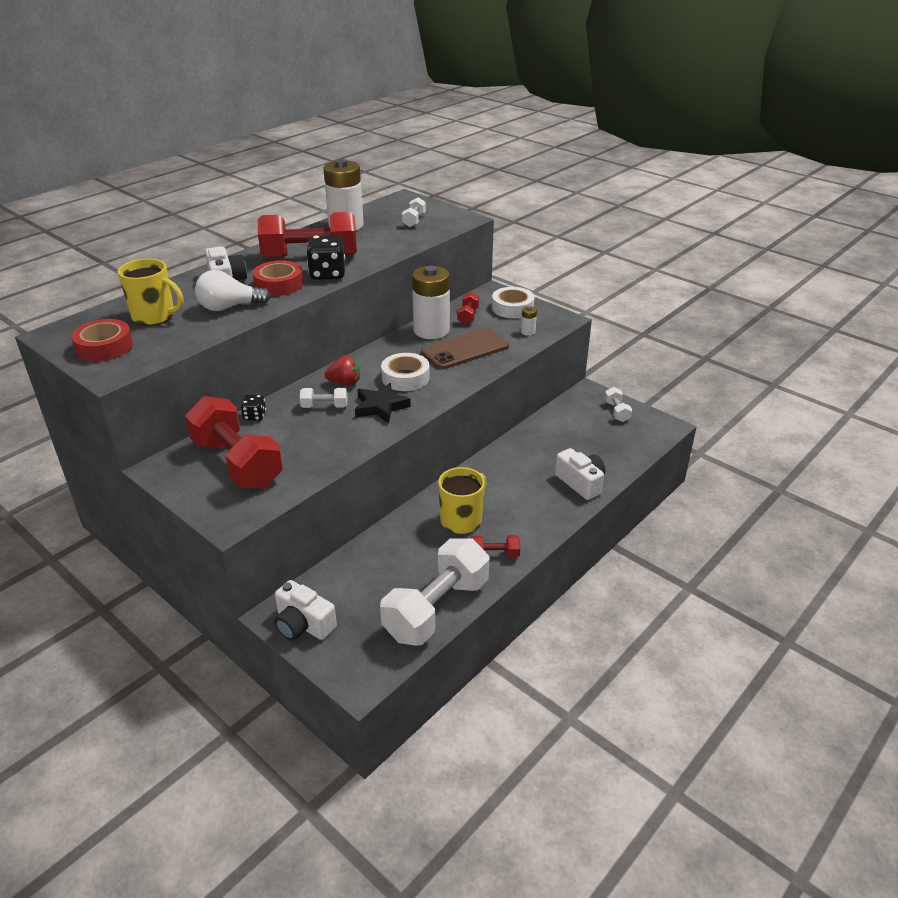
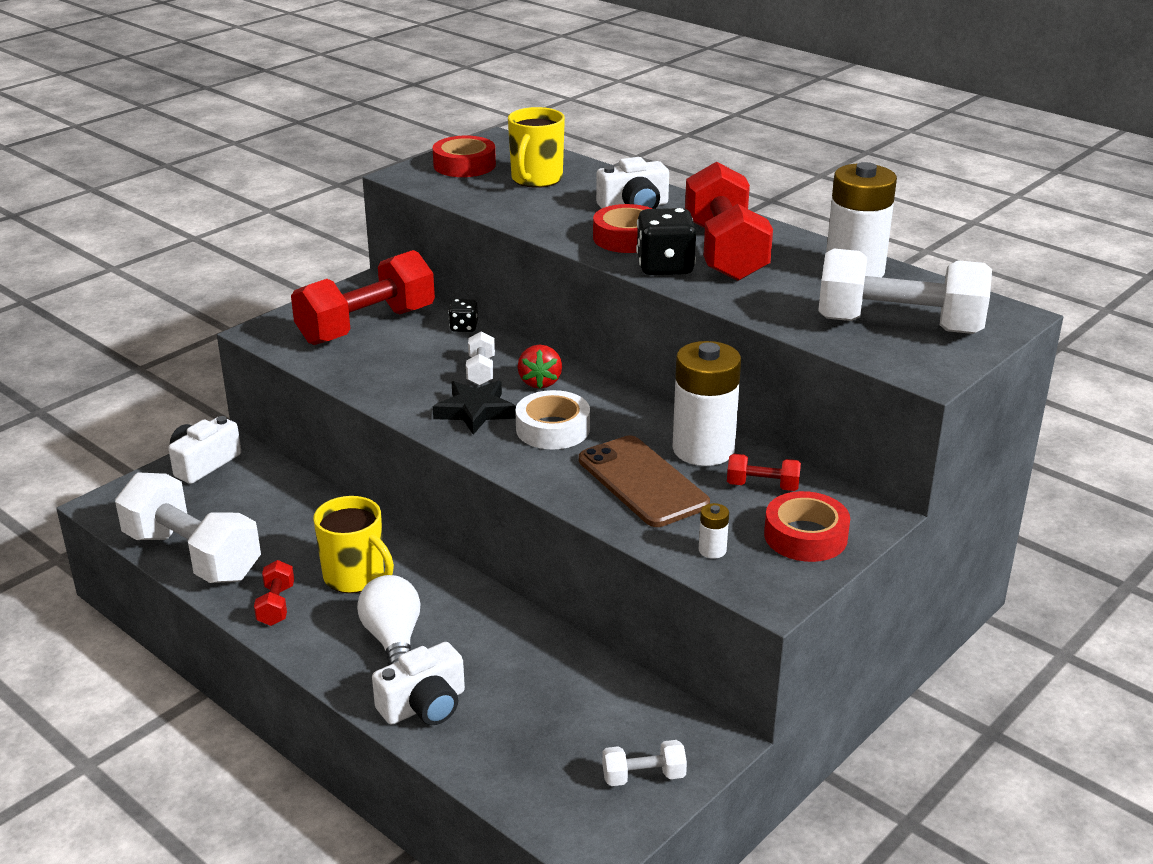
camera: 90 degrees right, 5 degrees down
white light bulb [195,270,271,311] -> white light bulb moved to [357,575,420,665]
white dumbbell [402,197,426,227] -> white dumbbell [818,249,992,334], size x2.29
white tape [492,287,534,318] -> red tape [764,491,850,562]

